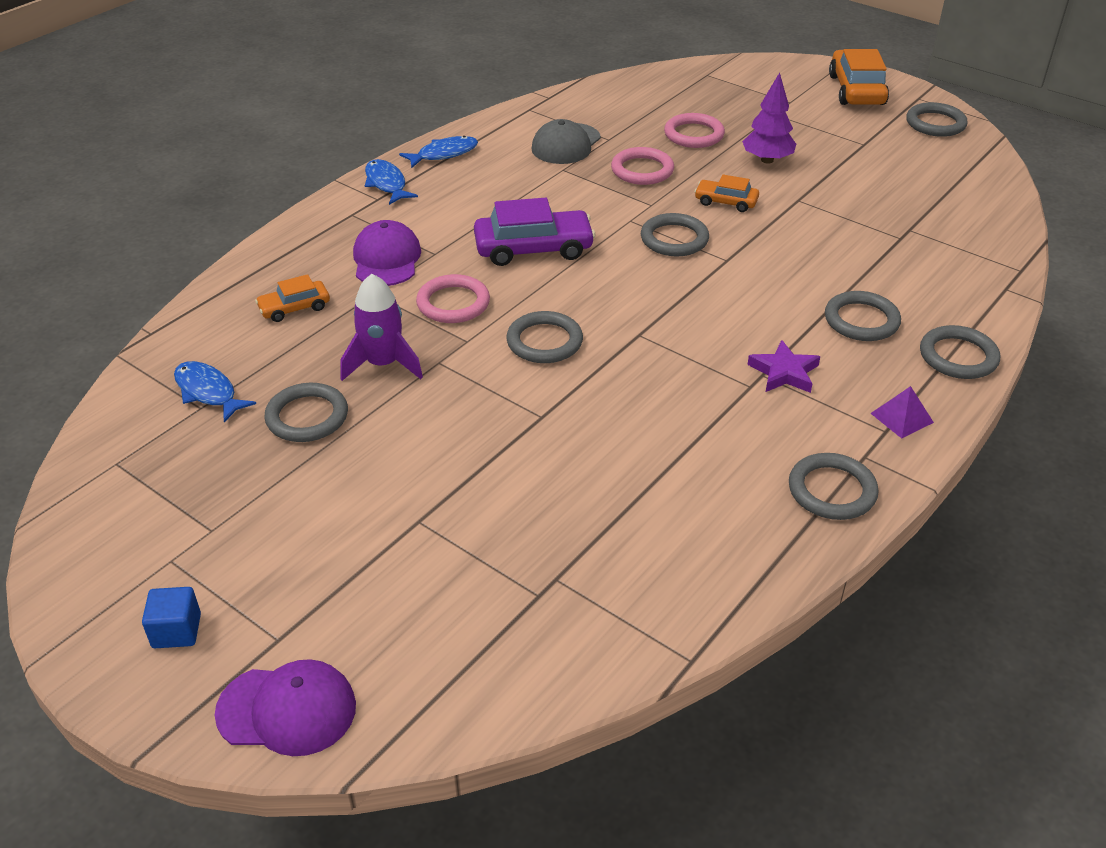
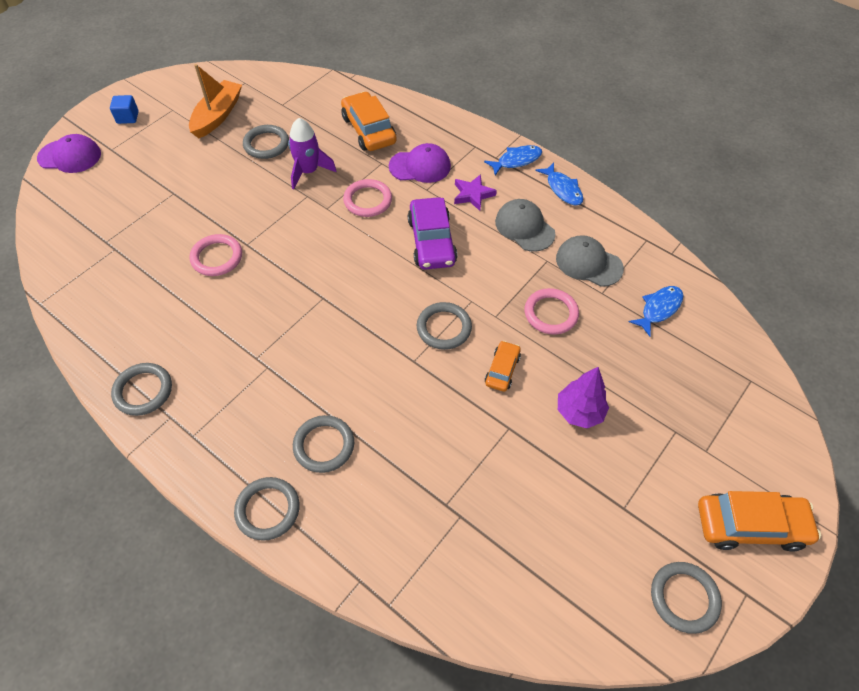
camera: 90 degrees right, 15 degrees up
blue fish [174,361,256,422] -> blue fish moved to [629,286,684,336]
purple cap [215,659,356,756] -> purple cap turned 90 degrees counterclockwise [37,134,101,173]
orange car [255,274,330,322] -> orange car [341,92,397,151], size x1.79
grey ring [506,311,583,363] -> none
pink ring [664,113,725,148] -> pink ring moved to [190,234,242,276]
purple star [747,340,820,393] -> purple star moved to [454,174,497,211]
purple pyramid [870,386,934,438] -> none
none -> orange boat [189,64,242,138]
none -> grey cap [495,199,556,252]

